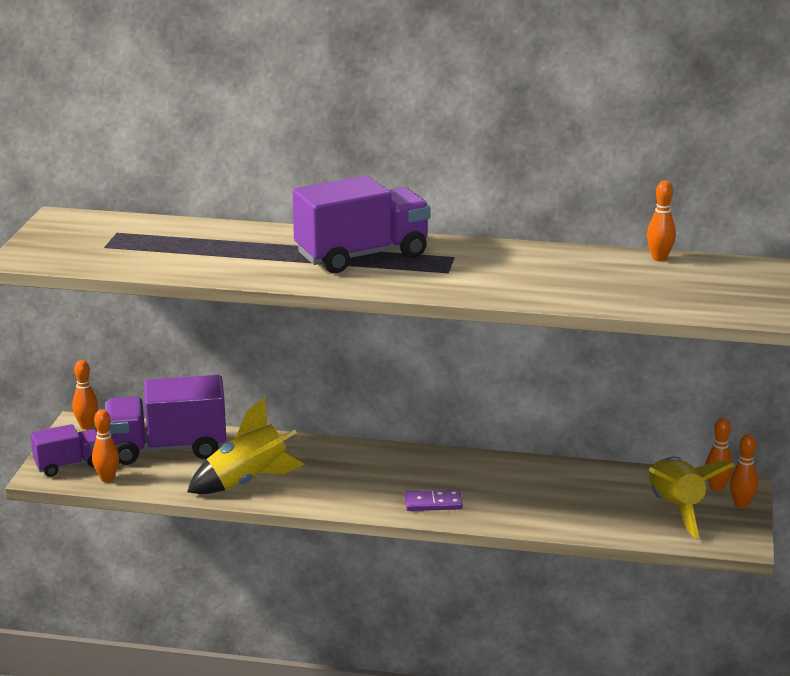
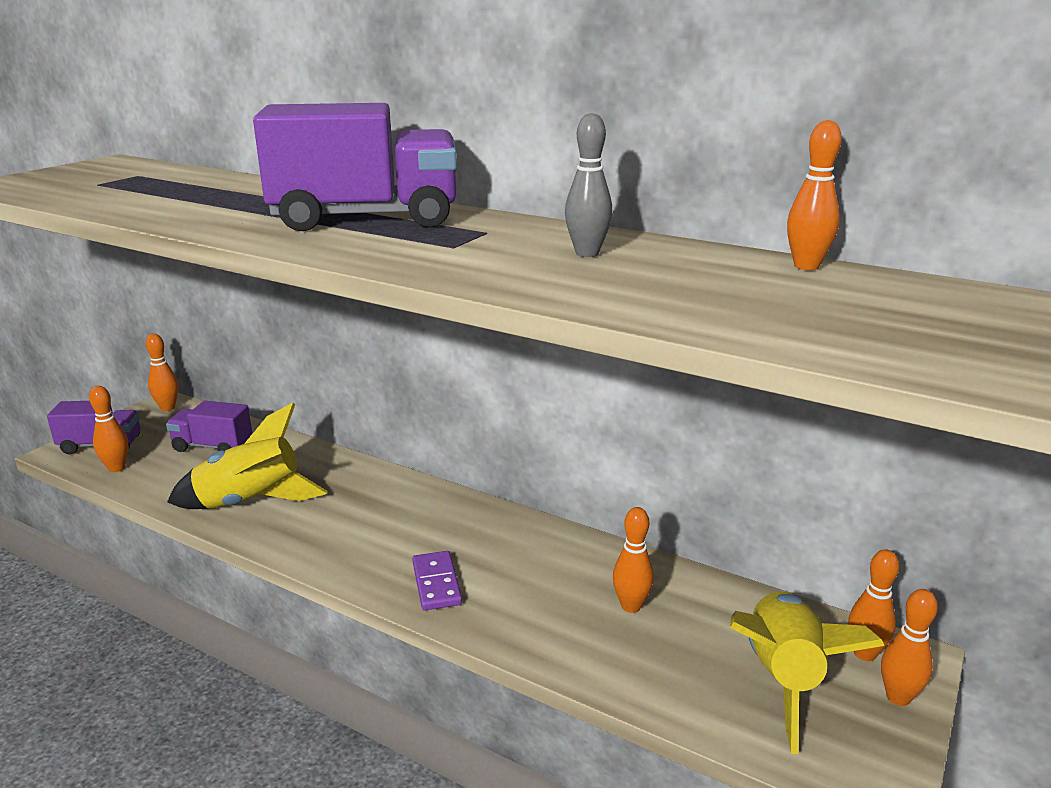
camera: 20 degrees right, 0 degrees up
purple truck [105,375,226,465] -> purple truck [166,401,252,452], size x0.56
purple domino [405,490,463,511] -> purple domino turned 60 degrees clockwise [412,551,462,610]
none -> grey bowling pin [565,113,613,257]
none -> orange bowling pin [613,507,654,613]

